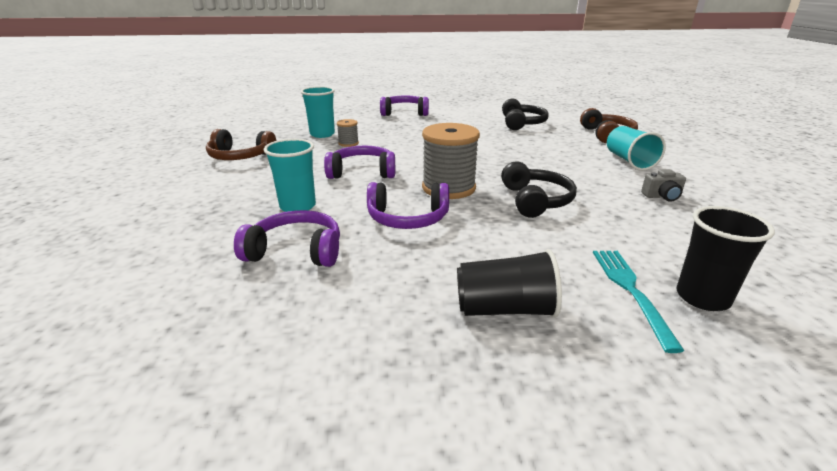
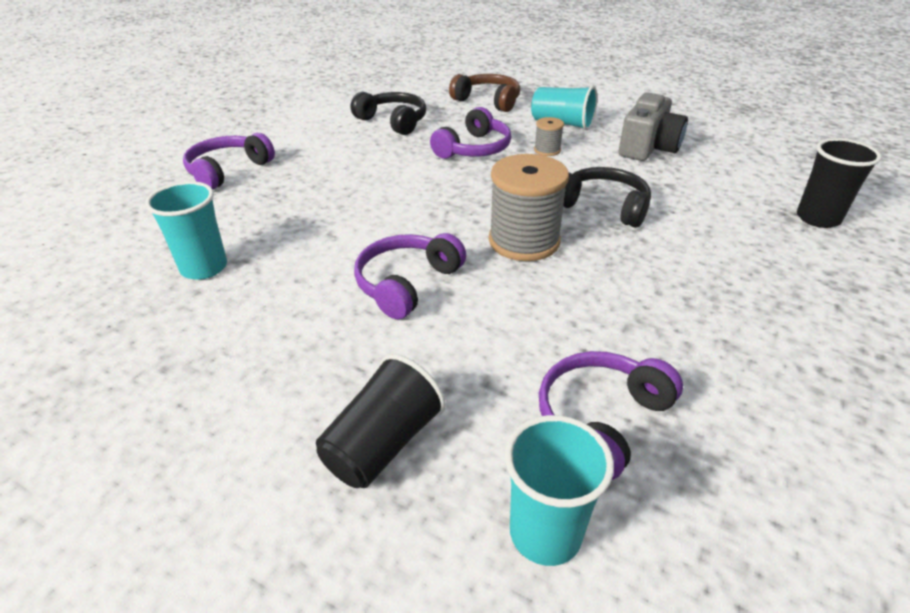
camera: 55 degrees left, 10 degrees up
brown headphones [206,129,276,160] -> none
turquoise cup [264,139,316,212] -> turquoise cup moved to [505,415,614,566]
grey spool [337,119,359,147] -> grey spool moved to [534,117,564,156]
purple headphones [367,182,449,229] -> purple headphones moved to [430,107,511,159]
black cup [457,249,562,318] -> black cup moved to [316,354,446,488]
turquoise fork [593,251,684,353] -> none
grey camera [641,169,686,202] -> grey camera [619,92,688,161], size x1.92

